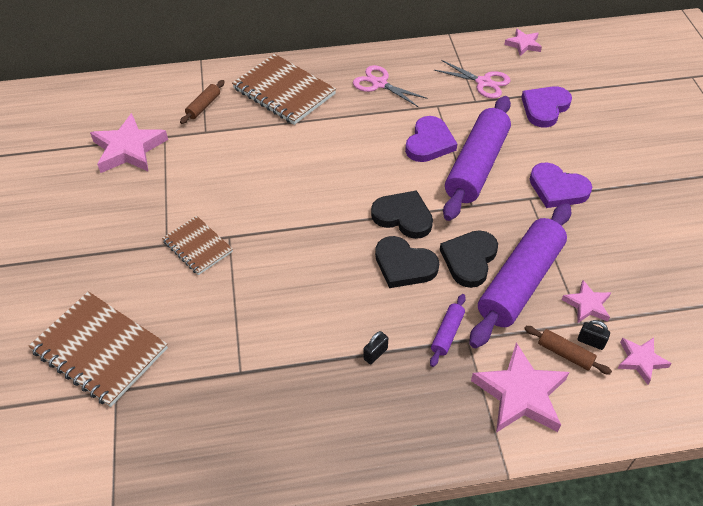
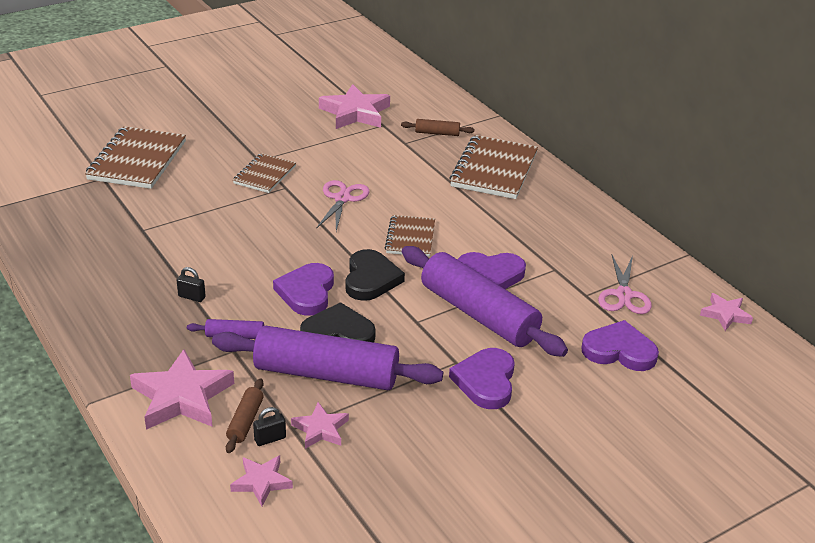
camera: 65 degrees right, 15 degrees down
pink scissors [353,65,428,107] -> pink scissors moved to [316,180,370,231]
black heart [375,236,439,288] -> purple heart [273,263,334,316]
purple rolling pin [443,96,511,221] -> purple rolling pin turned 45 degrees clockwise [402,246,568,357]
black padlock [578,320,610,350] -> black padlock turned 60 degrees clockwise [253,407,286,446]
none -> brown notebook [385,215,435,257]

